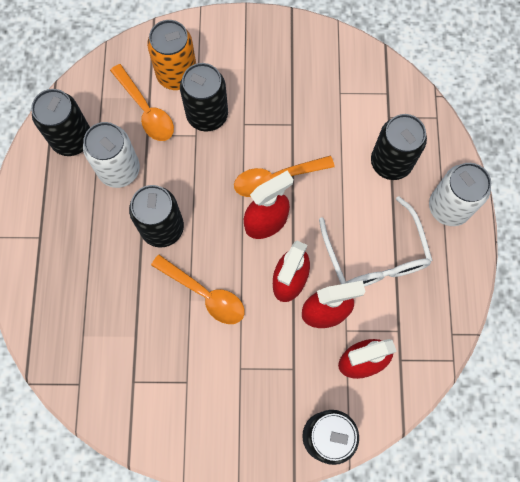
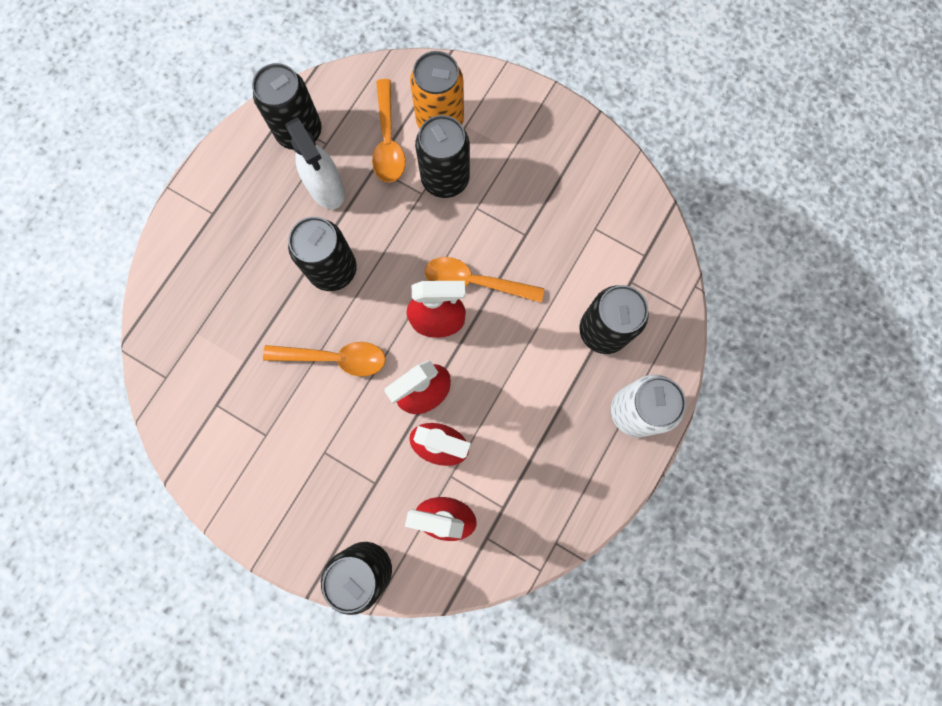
camera: 30 degrees right, 5 degrees up
white can [83,122,140,188] -> white spray bottle [286,117,345,209]
orange spoon [151,255,245,324] -> orange spoon turned 60 degrees counterclockwise [263,342,386,376]
white glasses [319,196,433,287] -> none

